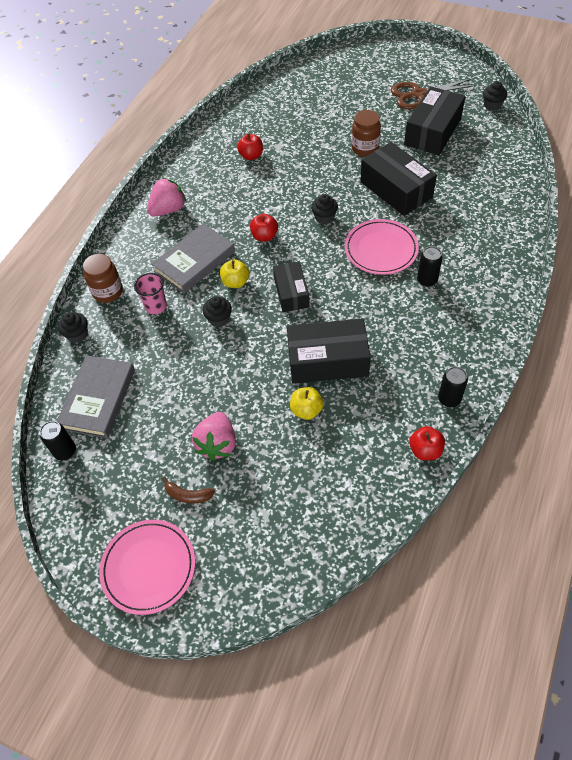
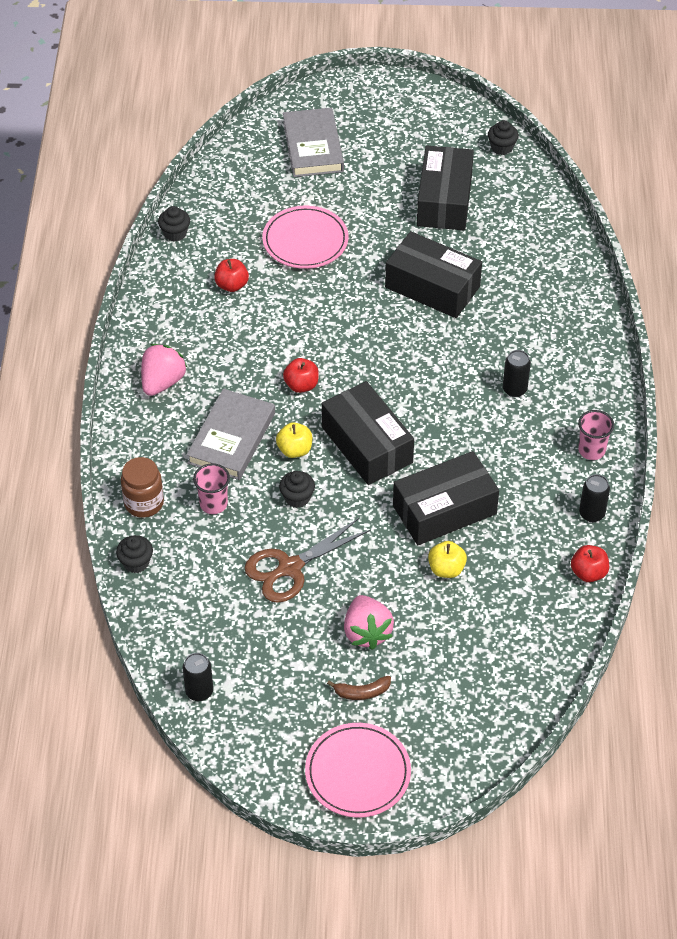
camera: 25 degrees left, 5 degrees down
grey book [57,355,135,438] -> grey book moved to [283,108,344,177]
black box [273,261,309,312] -> black box [322,381,414,485], size x1.60
black cupcake [311,194,338,224] -> black cupcake moved to [158,206,190,242]
pink plate [345,219,419,275] -> pink plate moved to [262,206,348,269]
brown jar [352,110,381,157] -> none
brown scissors [391,79,476,109] -> brown scissors moved to [245,518,370,603]
none -> pink cup [578,410,614,460]

